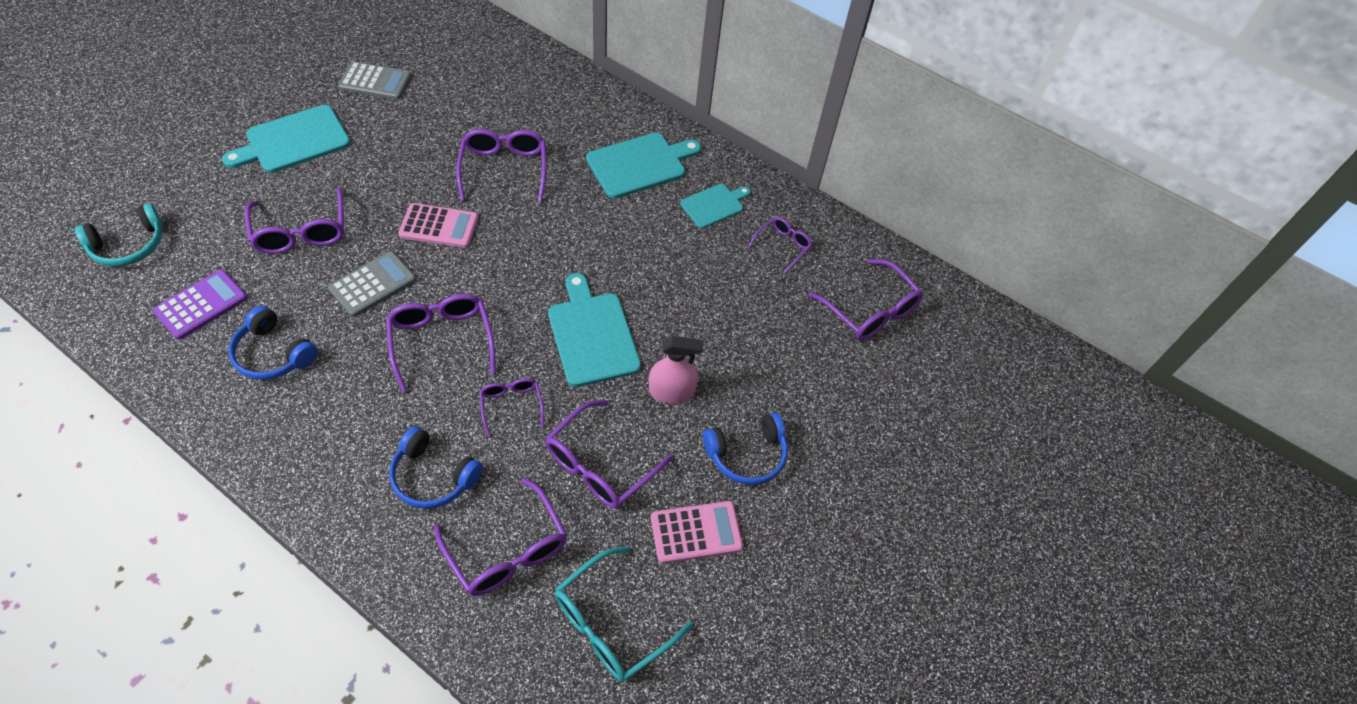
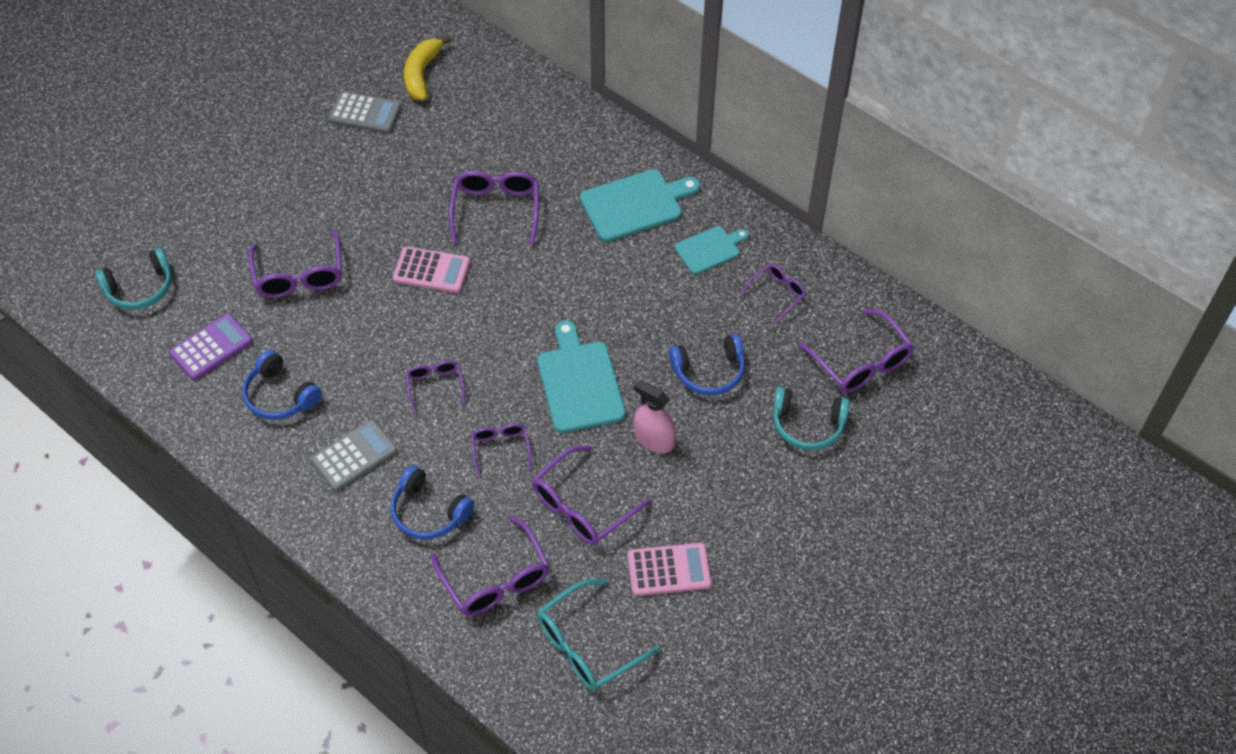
camera: 10 degrees right, 0 degrees up
turquoise cutting board [222,105,350,173] -> none
grey calculator [328,251,416,317] -> grey calculator moved to [310,420,398,491]
purple glasses [386,294,496,392] -> purple glasses [406,360,465,414], size x0.58
pink spray bottle [649,336,703,403] -> pink spray bottle turned 150 degrees counterclockwise [634,379,676,453]
blue headphones [703,412,788,485] -> blue headphones moved to [669,334,745,395]
none -> yellow banana [404,36,452,100]
none -> turquoise headphones [773,387,850,450]

